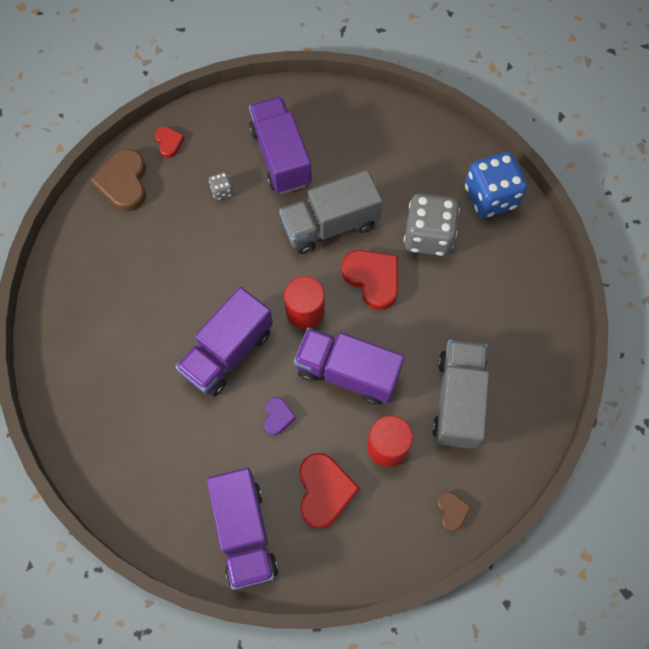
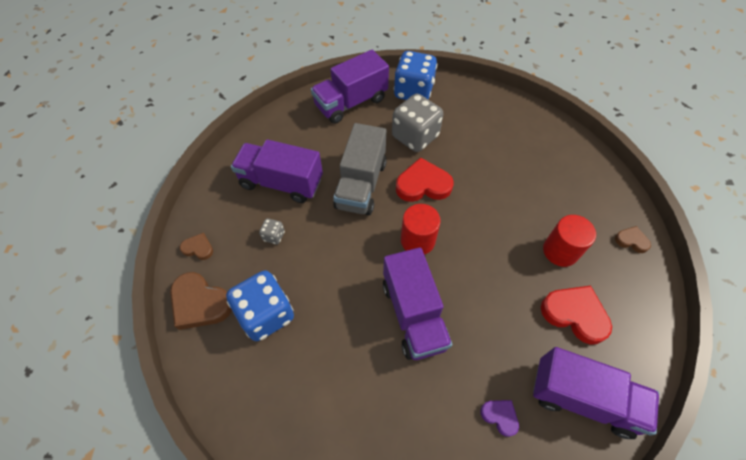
camera: 55 degrees left, 10 degrees down
red heart [155,126,184,158] -> brown heart [180,233,213,260]
purple heart [264,397,296,435] -> purple heart moved to [481,400,519,437]
purple truck [294,327,405,405] -> purple truck moved to [311,49,389,124]
grey truck [432,339,489,449] -> none
none -> blue dice [226,270,294,341]

